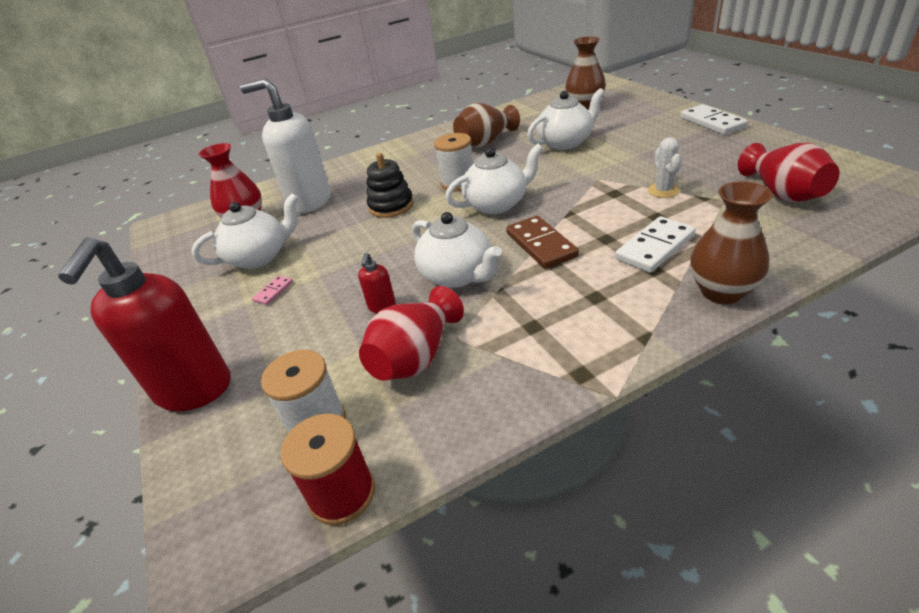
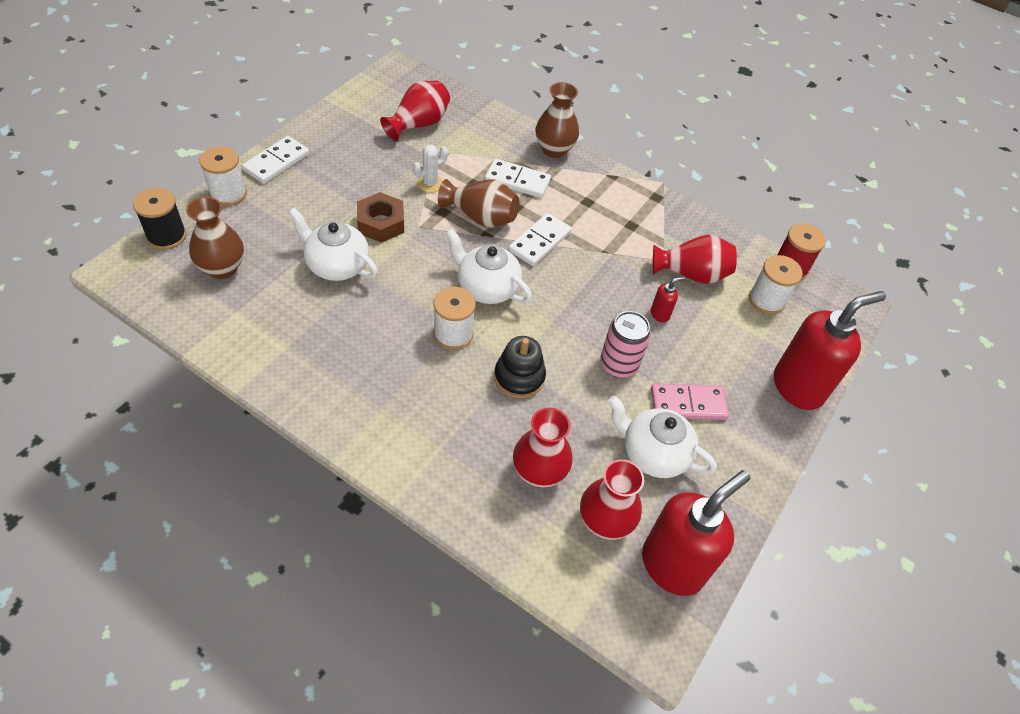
camera: 130 degrees left, 15 degrees up
white soap dispenser [240,78,331,214] -> red vase [513,408,573,488]
pink domino [252,276,293,305] -> pink domino [651,383,729,420], size x1.98
white teapot [412,212,502,288] -> none
brown vase [453,103,520,147] -> brown vase moved to [438,179,519,228]
brown domino [506,216,579,269] -> white domino [509,213,572,266]
none -> black spool [133,188,186,250]
none -> white spool [199,146,247,206]
none -> brown nut [357,192,404,243]
none -> pink can [600,311,651,378]
none -> red soap dispenser [642,470,751,596]

